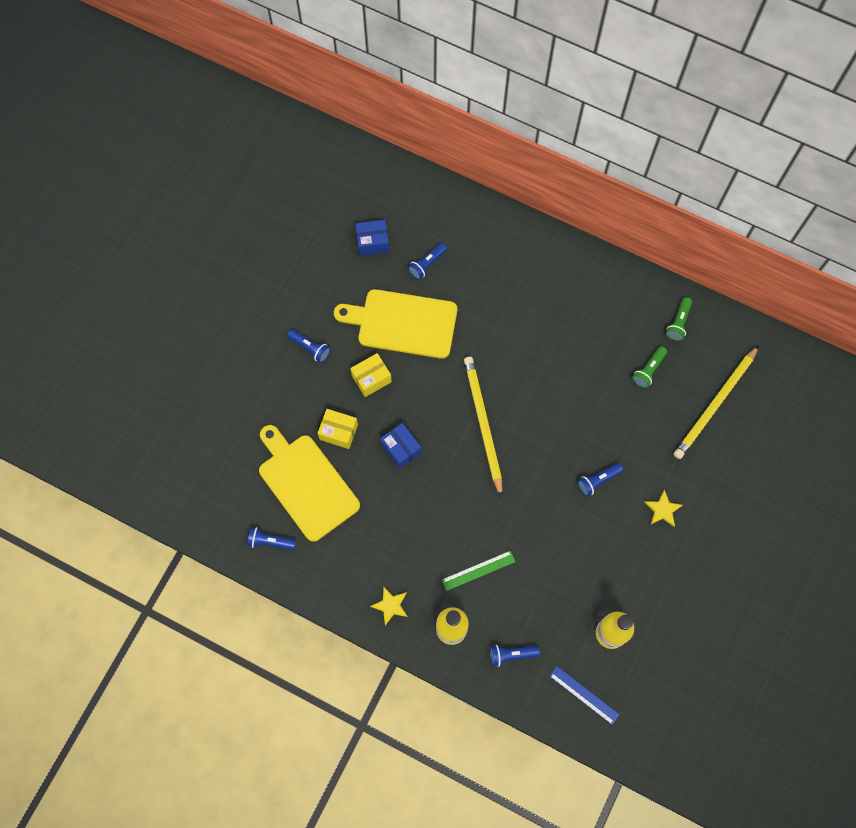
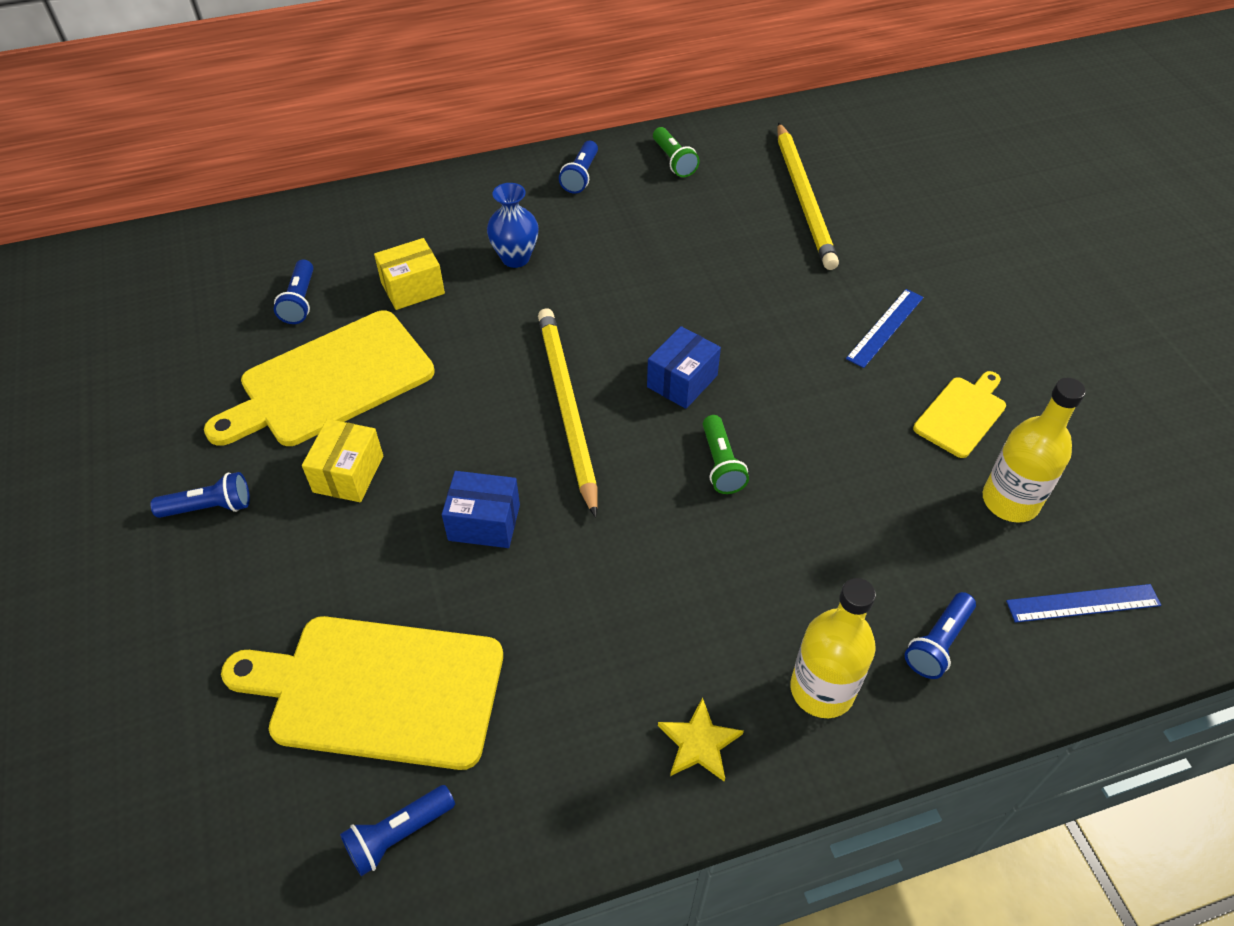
camera: 45 degrees left, 20 degrees down
yellow box [318,409,358,449] -> yellow box moved to [374,238,445,310]
blue box [355,220,389,256] -> blue box moved to [647,326,721,409]
green ruler [442,551,515,591] -> none
yellow pencil [464,357,502,498] -> yellow pencil turned 45 degrees clockwise [538,308,597,518]
blue flashlight [578,463,623,497] -> blue flashlight moved to [559,141,598,194]
green flashlight [632,346,667,388] -> green flashlight moved to [703,415,749,494]
yellow star [644,490,683,527] -> blue ruler [846,289,924,368]
none -> blue vase [487,183,538,268]
none -> yellow cutting board [913,371,1006,458]

